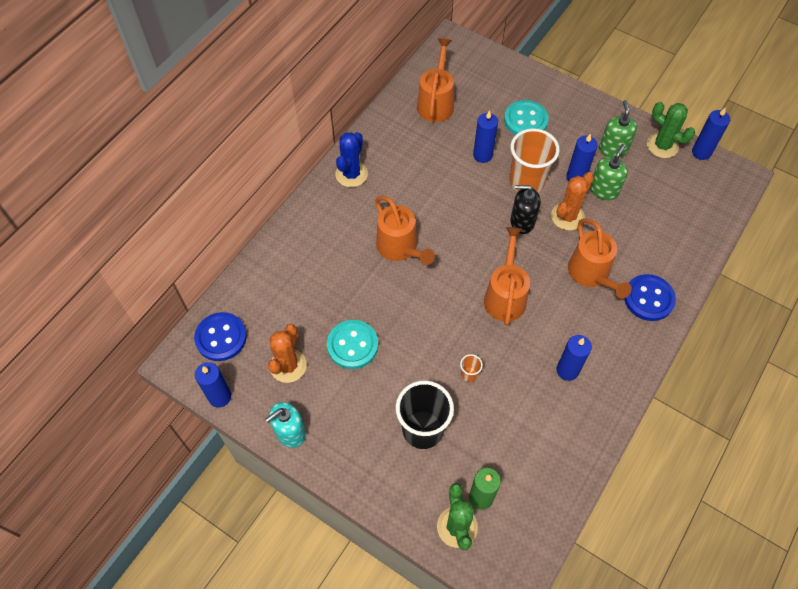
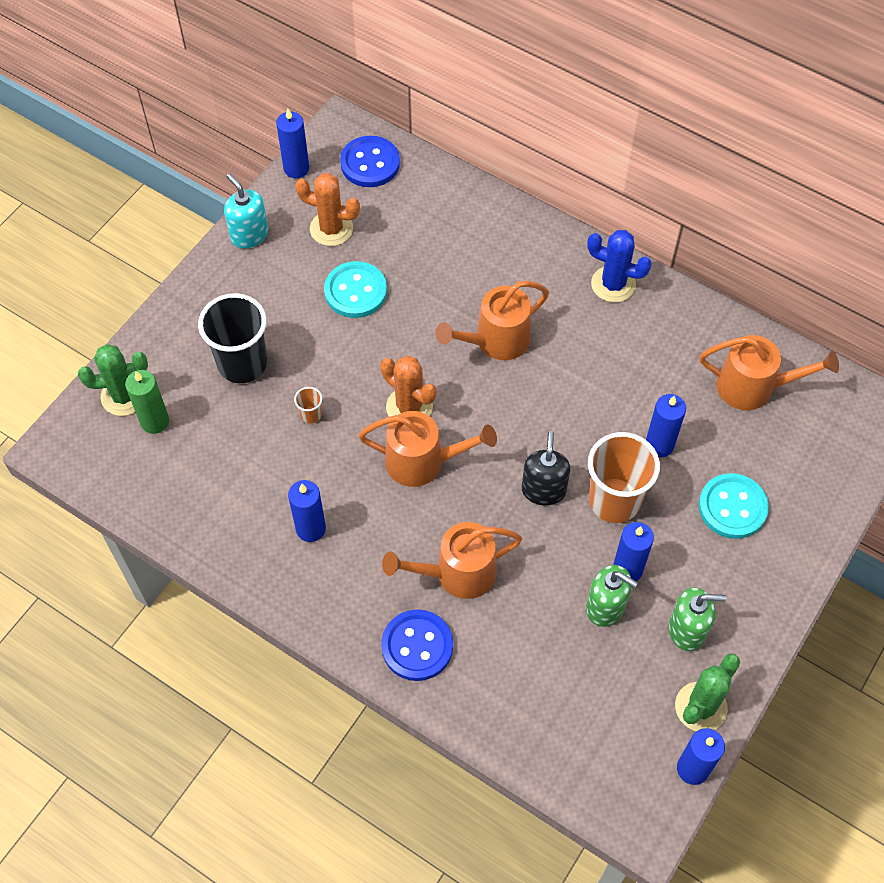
camera: 90 degrees right, 0 degrees up
orange cactus [551,172,594,230] -> orange cactus moved to [380,356,437,417]

